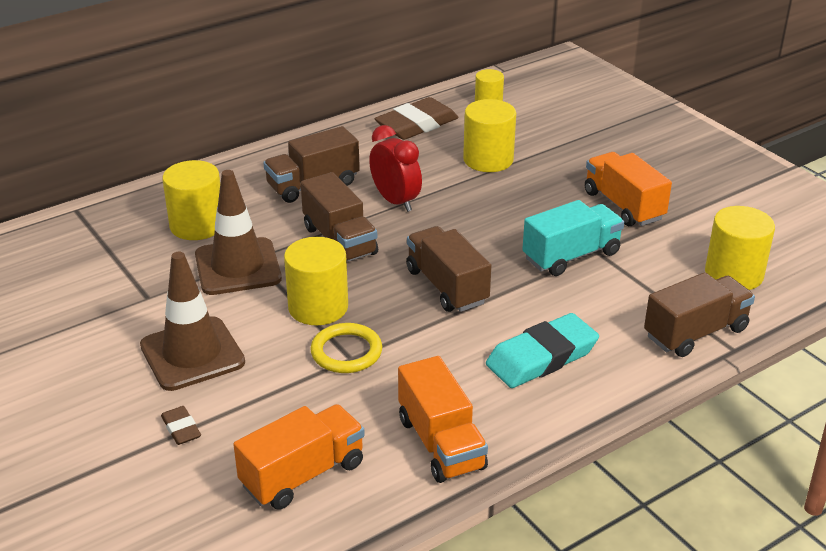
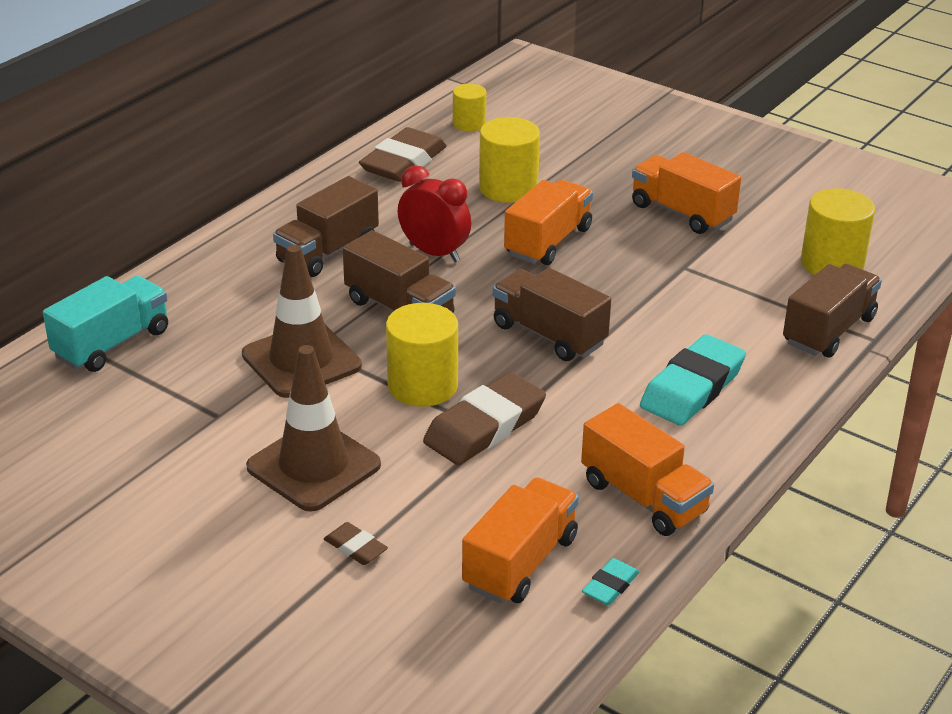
camera: 20 degrees left, 0 degrees up
yellow cylinder [162,160,220,240] -> none
yellow ring [311,323,382,373] -> brown eraser [423,372,546,465]
turquoise truck [522,200,624,276] -> turquoise truck moved to [43,276,168,372]
none -> orange truck [504,180,593,265]
none -> turquoise eraser [582,558,639,605]

